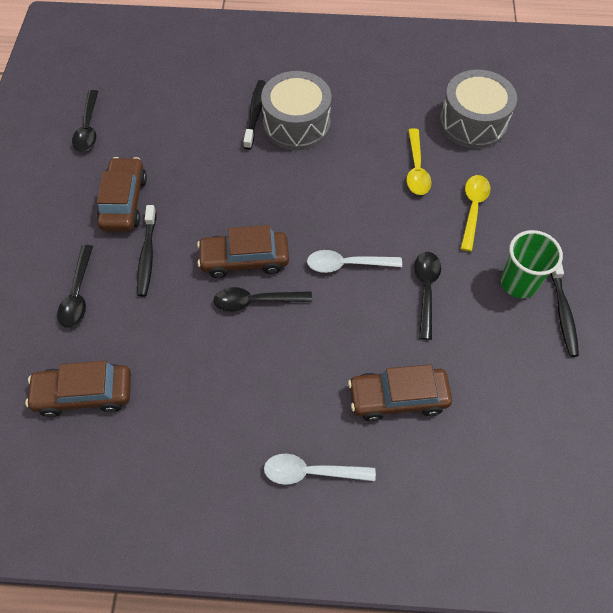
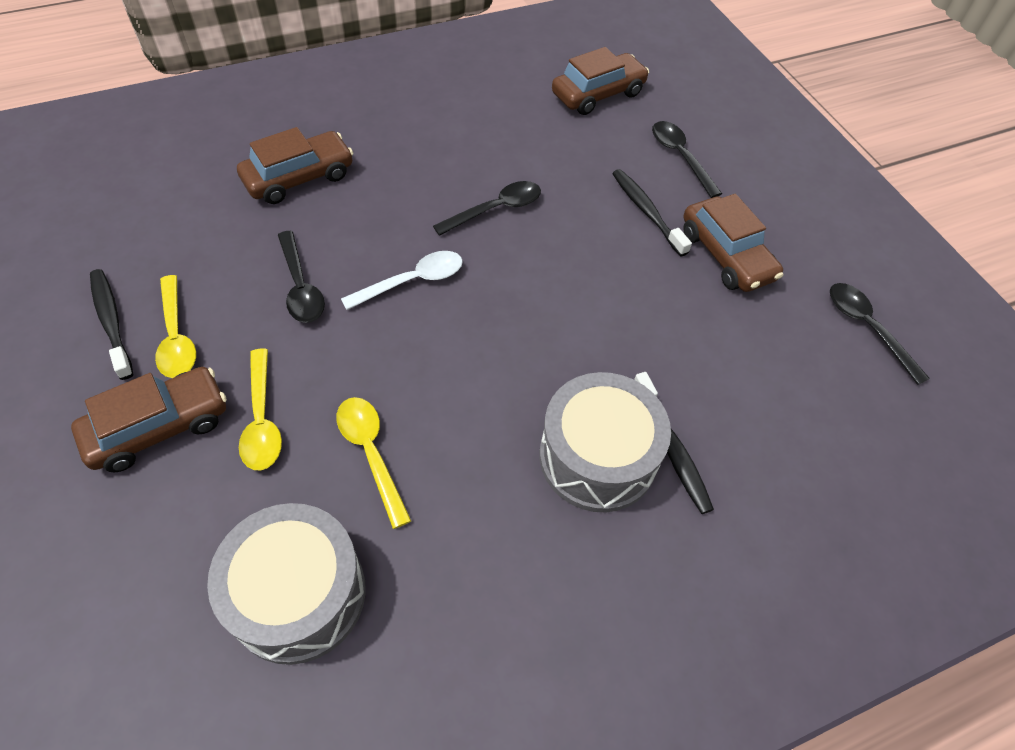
camera: 150 degrees right, 5 degrees down
brown car [197,225,289,278] -> brown car moved to [71,367,227,473]
white spoon [264,454,376,485] -> none
green cup [501,230,563,298] -> yellow spoon [155,275,196,378]

